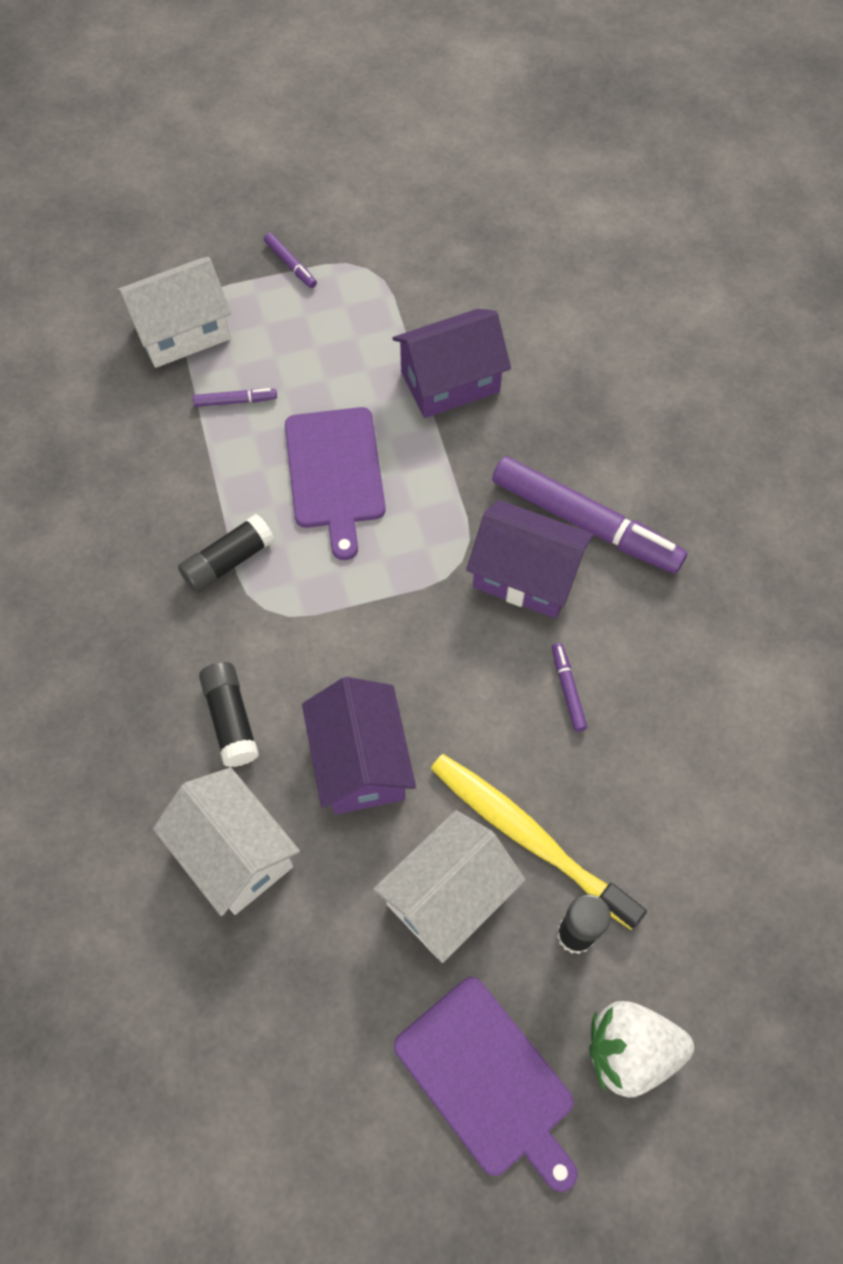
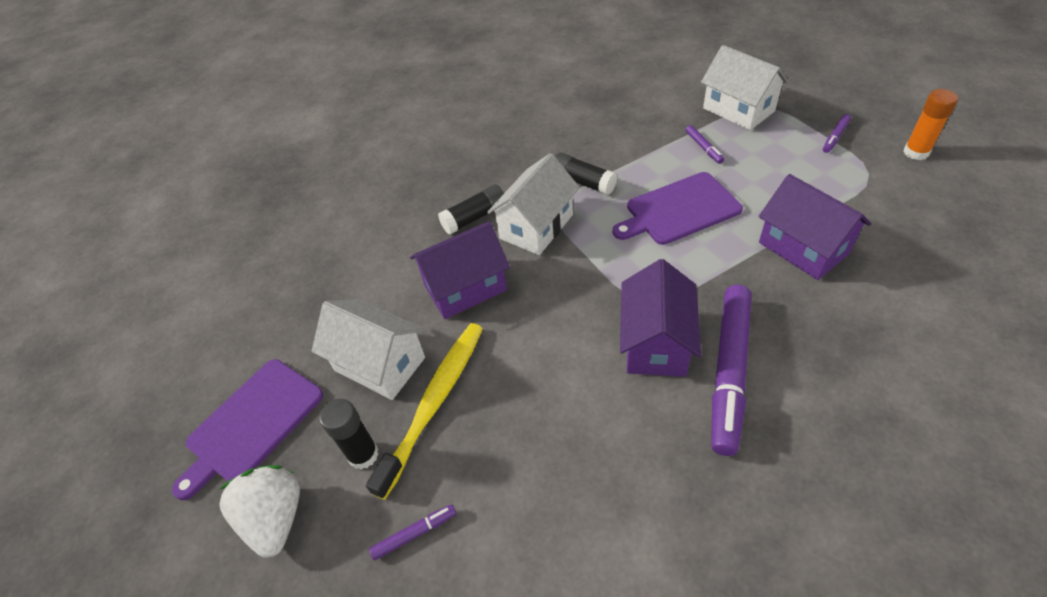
camera: 80 degrees right, 15 degrees down
white house [153,768,300,916] -> white house moved to [487,153,580,255]
purple marker [552,643,587,732] -> purple marker moved to [369,504,456,560]
none -> orange glue stick [903,89,958,160]

